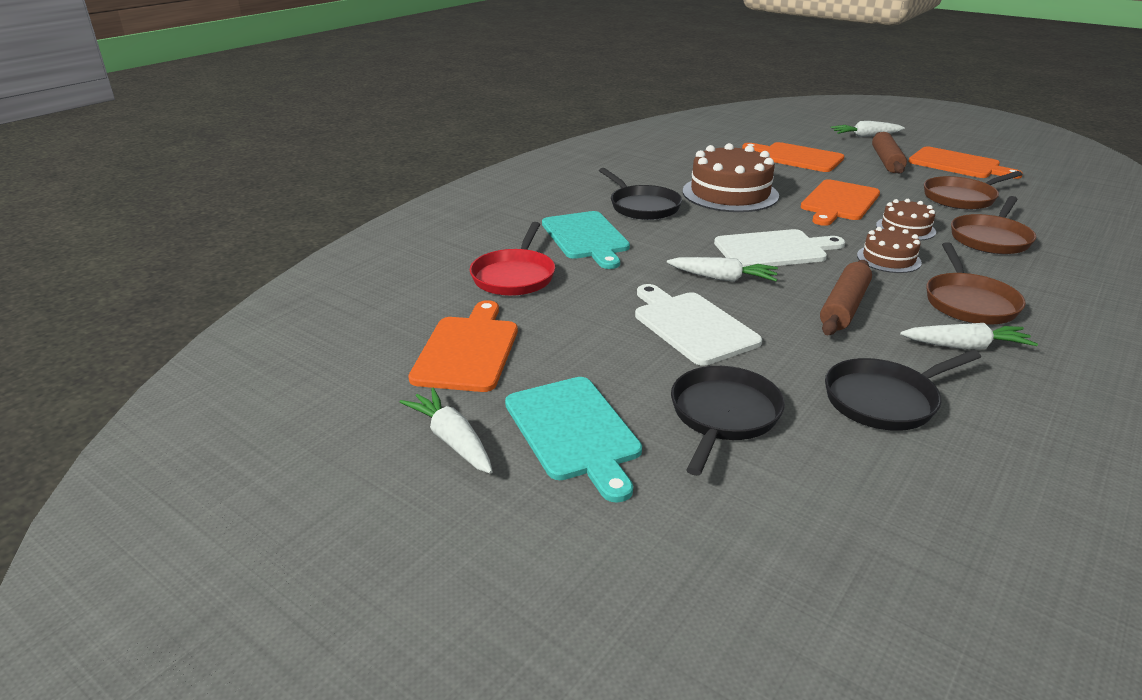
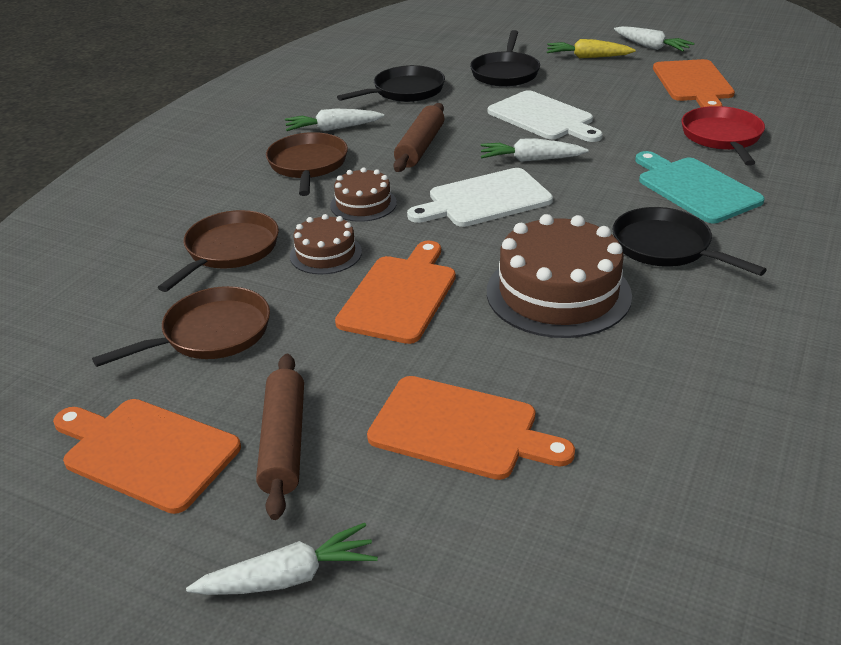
camera: 170 degrees right, 5 degrees up
turquoise cutting board [505,377,642,503] -> yellow carrot [547,39,636,58]

